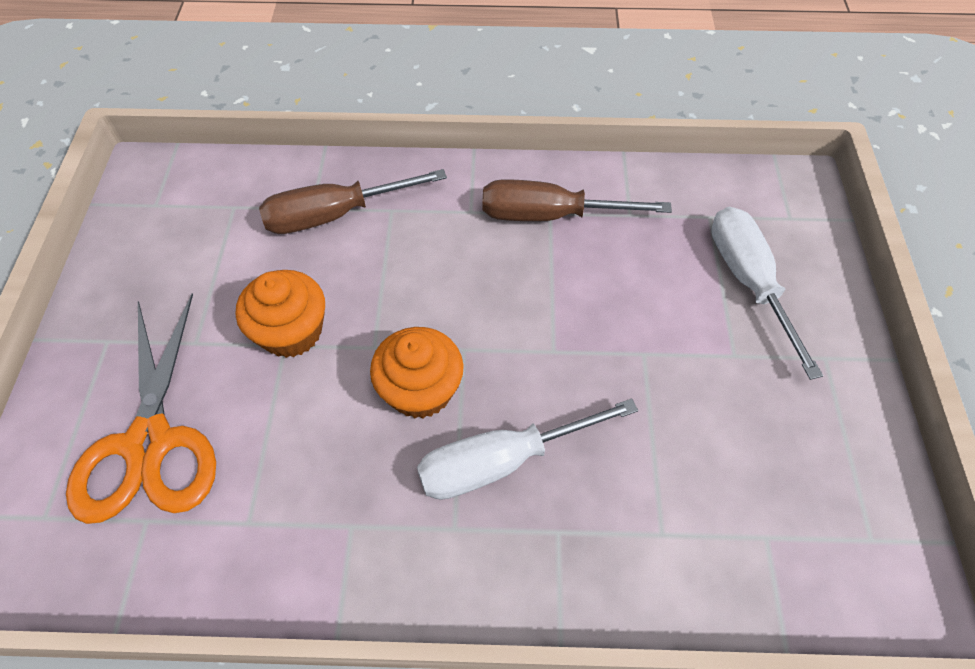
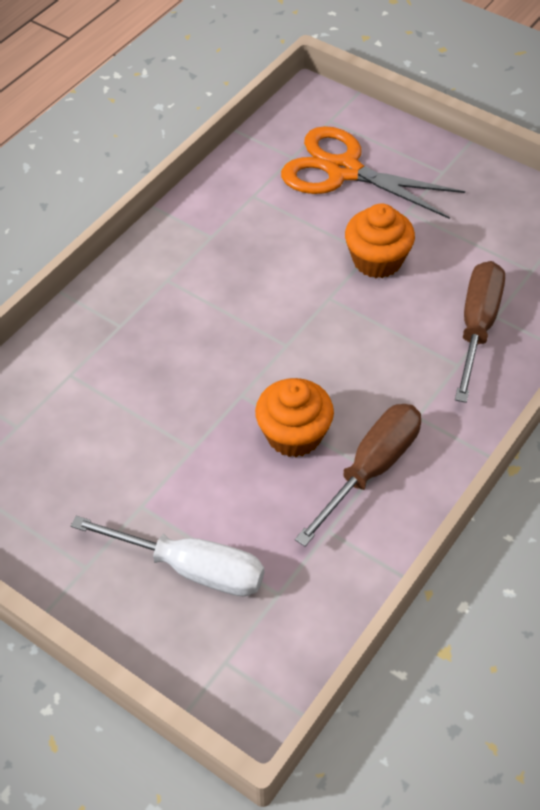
camera: 125 degrees right, 5 degrees down
orange cupcake [370,327,464,418] -> orange cupcake moved to [255,378,334,457]
white screwdriver [417,398,638,500] -> none

